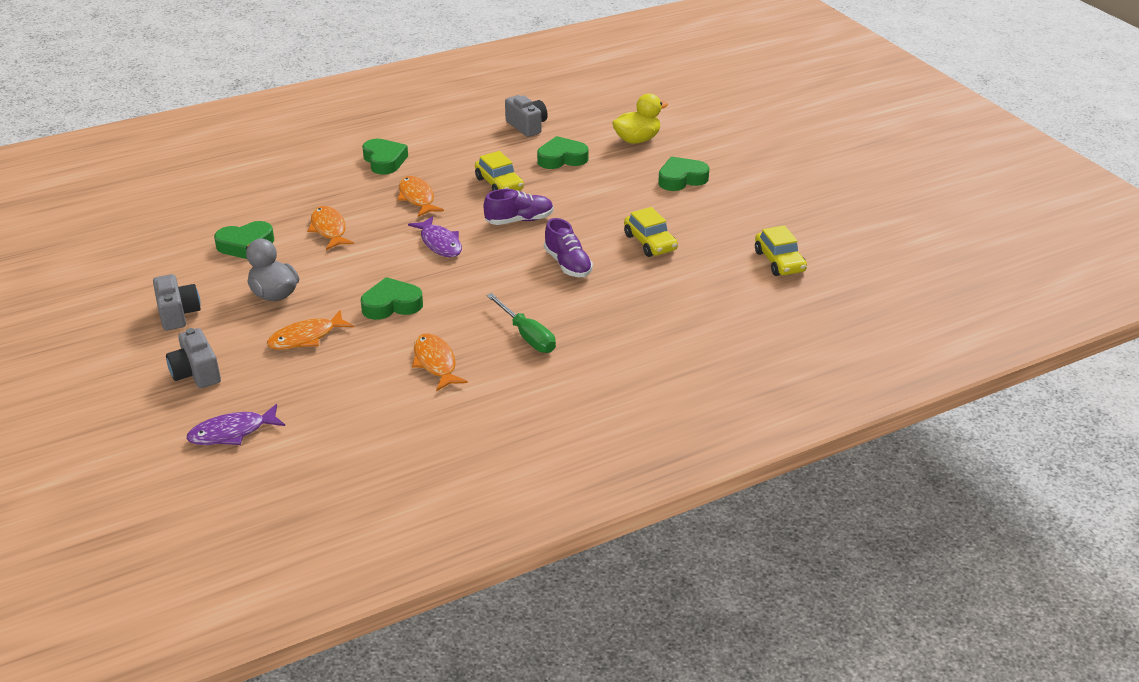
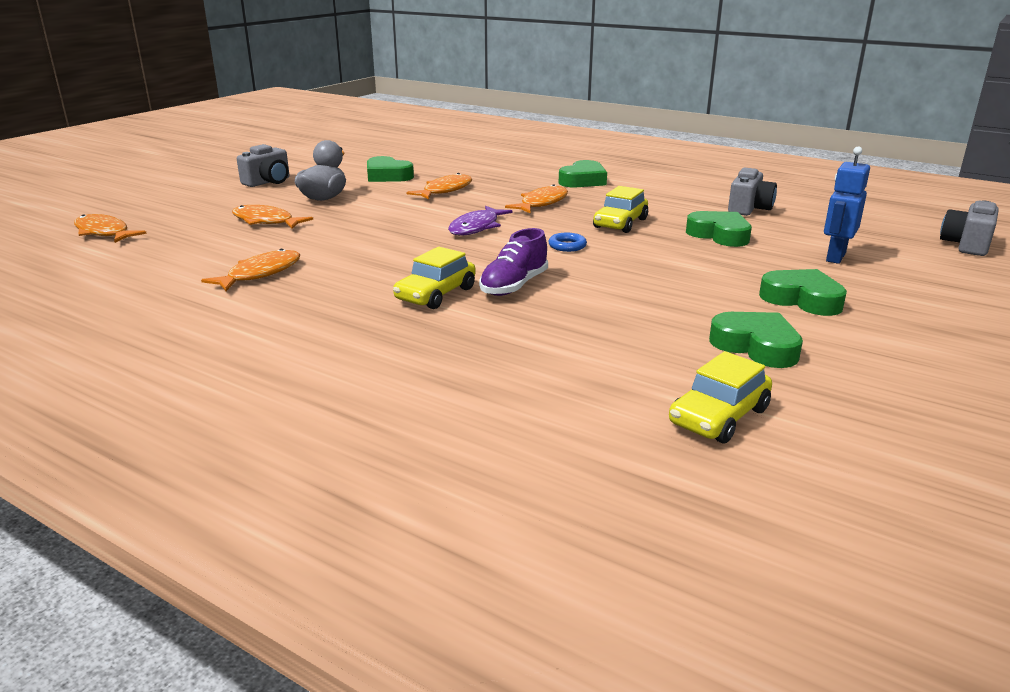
camera: 60 degrees right, 10 degrees down
grey camera [166,328,221,388] -> grey camera moved to [940,200,999,256]
purple fish [186,404,285,445] -> orange fish [74,214,147,243]
green heart [361,277,423,320] -> green heart moved to [709,312,803,368]
purple shoe [484,189,554,225] -> blue ring [548,233,587,252]
green screwdriver [486,293,556,353] -> none
yellow duck [612,94,668,144] -> blue robot [824,147,870,264]
yellow car [624,207,678,257] -> yellow car moved to [393,247,476,309]

